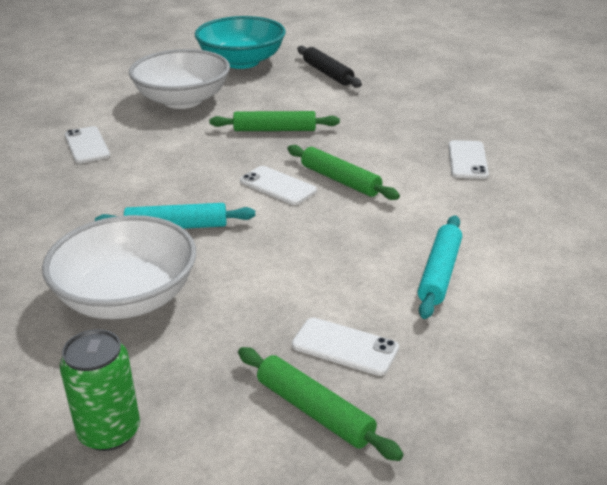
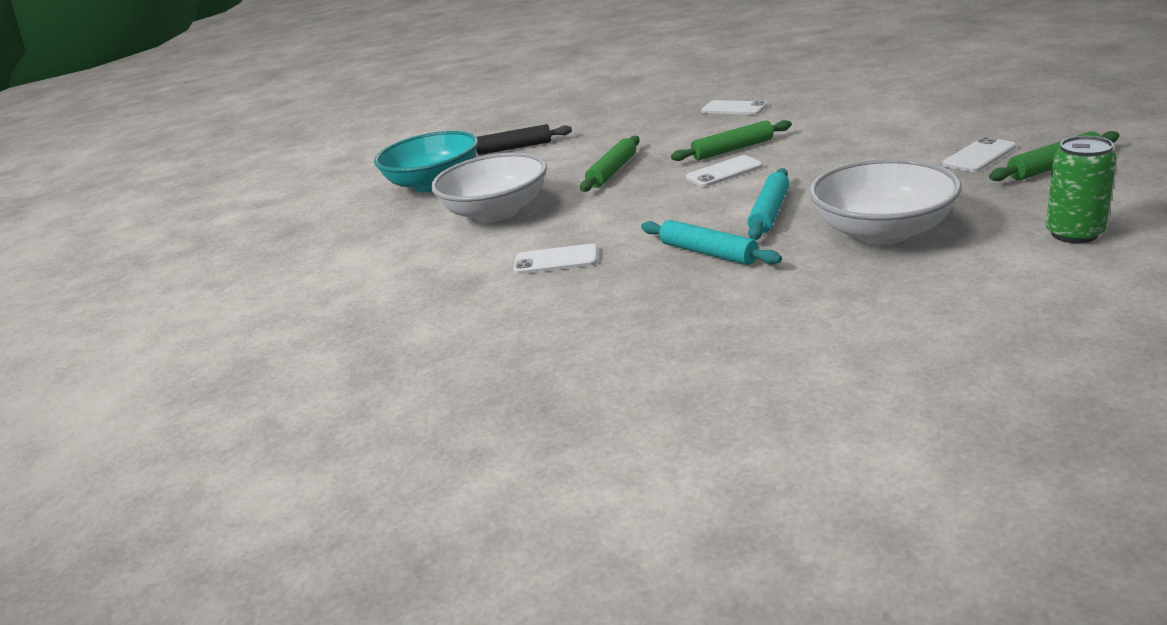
camera: 60 degrees left, 5 degrees down
turquoise rolling pin [418,215,462,319] -> turquoise rolling pin moved to [641,220,782,265]

